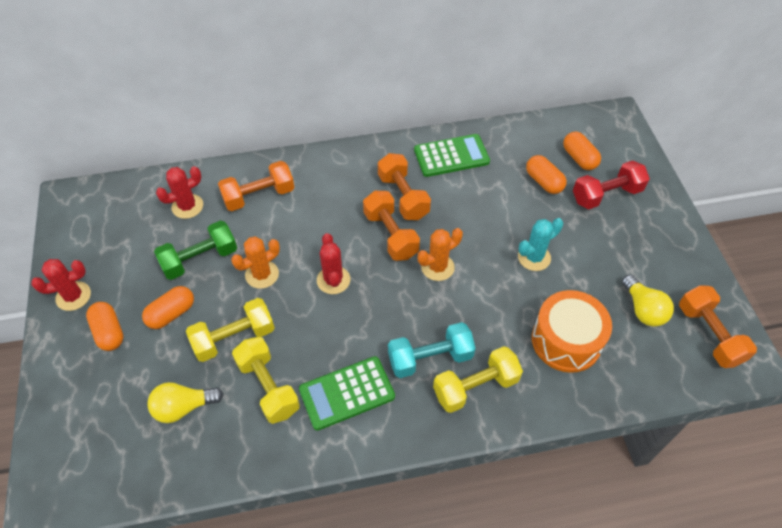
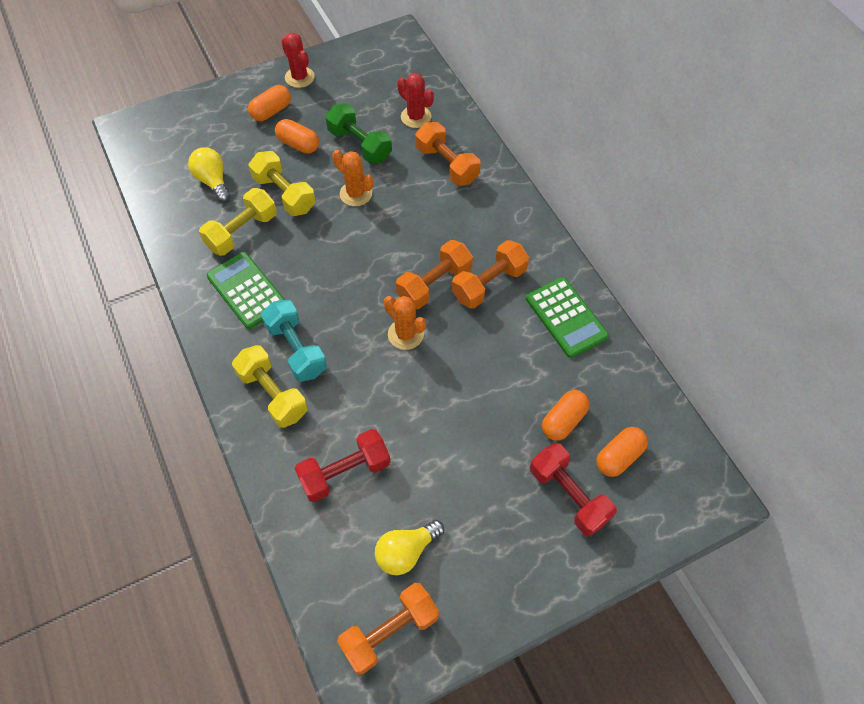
camera: 75 degrees right, 5 degrees up
red cactus [317,233,351,294] -> none
turquoise cactus [518,218,563,271] -> none
orange drum [532,290,612,373] -> red dumbbell [295,429,391,502]

